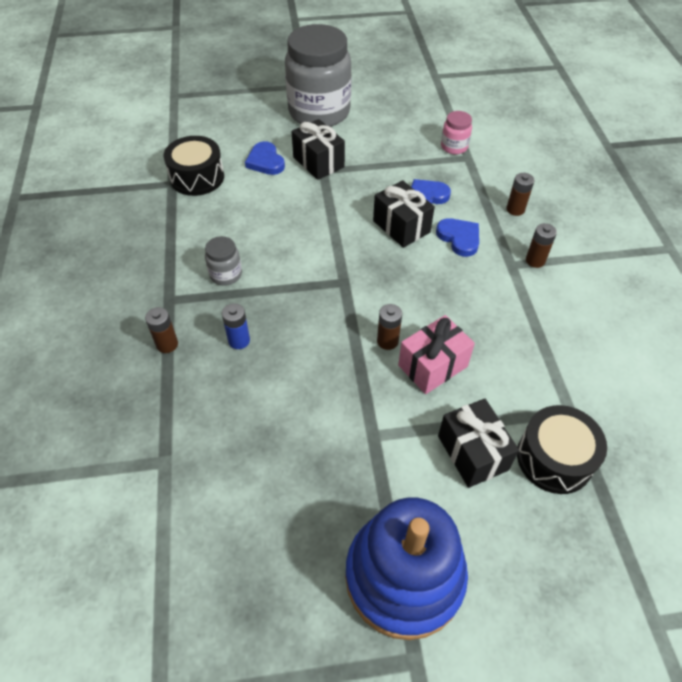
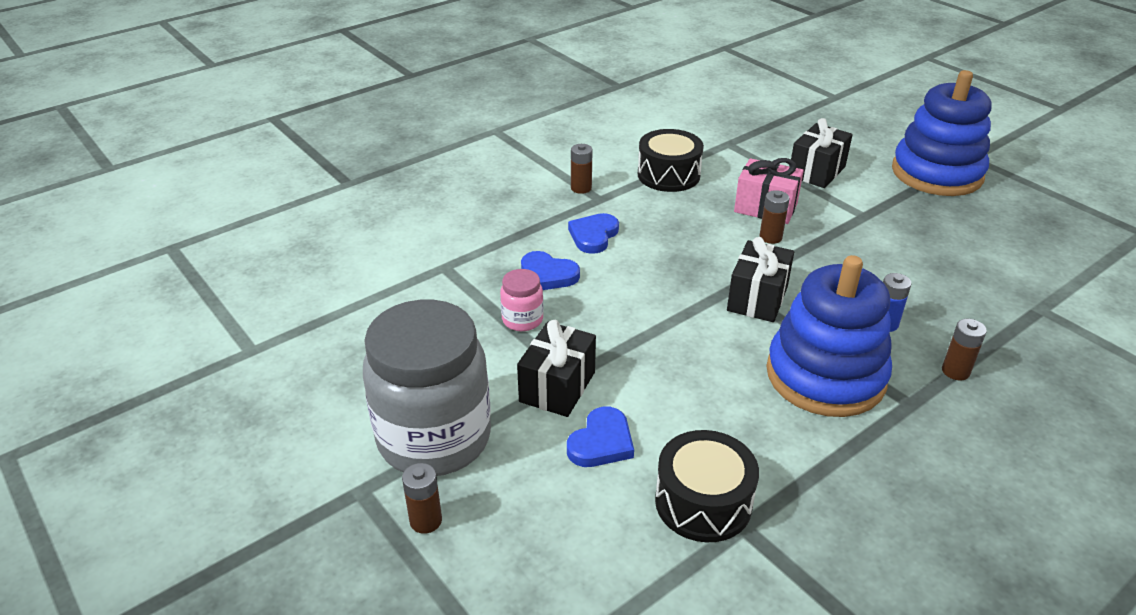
camera: 120 degrees left, 15 degrees down
grey jar [205,236,242,286] -> blue stacking toy [767,255,892,417]
black gift [373,180,435,248] -> black gift moved to [727,237,794,322]
pink jar [441,111,472,154] -> pink jar moved to [500,269,544,331]
brown battery [506,173,534,216] -> brown battery moved to [402,463,442,534]
black drum [517,405,607,494] -> black drum moved to [638,129,704,192]

